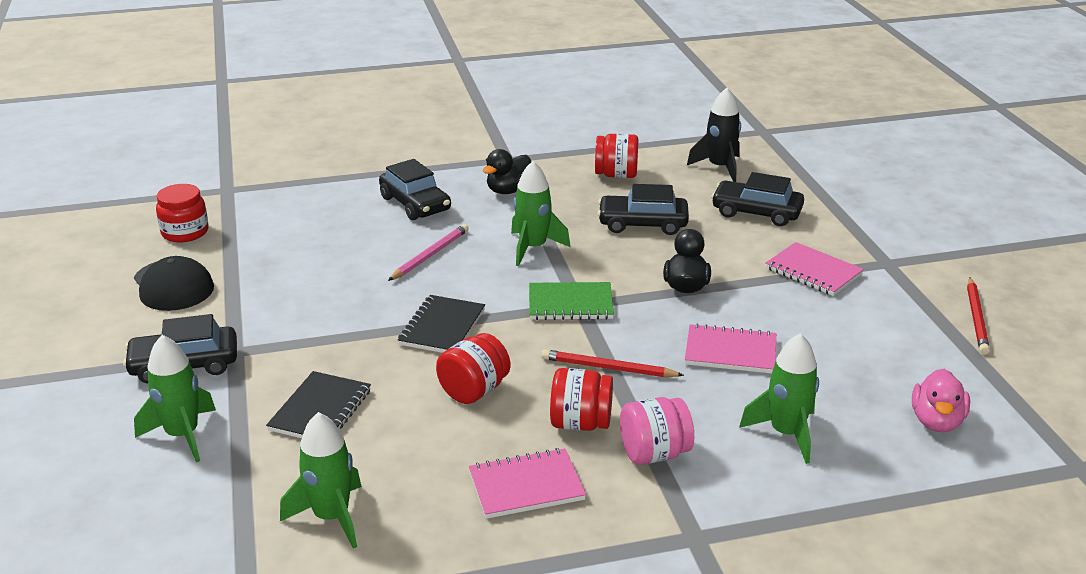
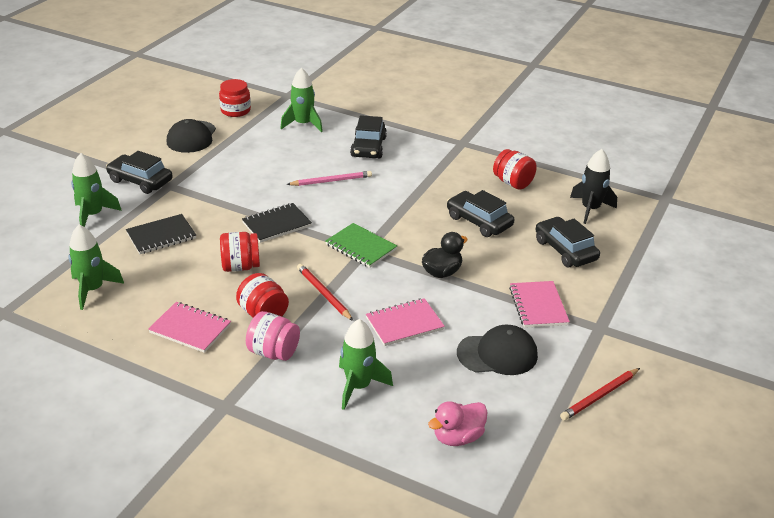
camera: 40 degrees right, 5 degrees up
black duck [483,149,531,194] -> none
green rocket [511,161,570,266] -> green rocket moved to [280,68,323,132]
pink notebook [685,324,776,373] -> pink notebook turned 75 degrees counterclockwise [366,298,445,346]
none -> black cap [457,325,538,375]

